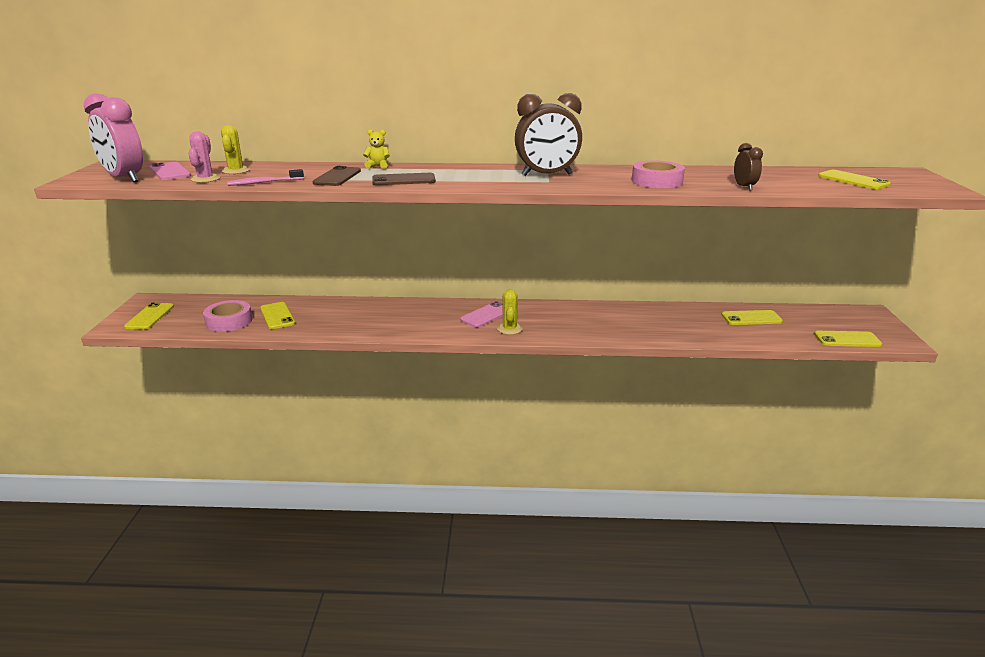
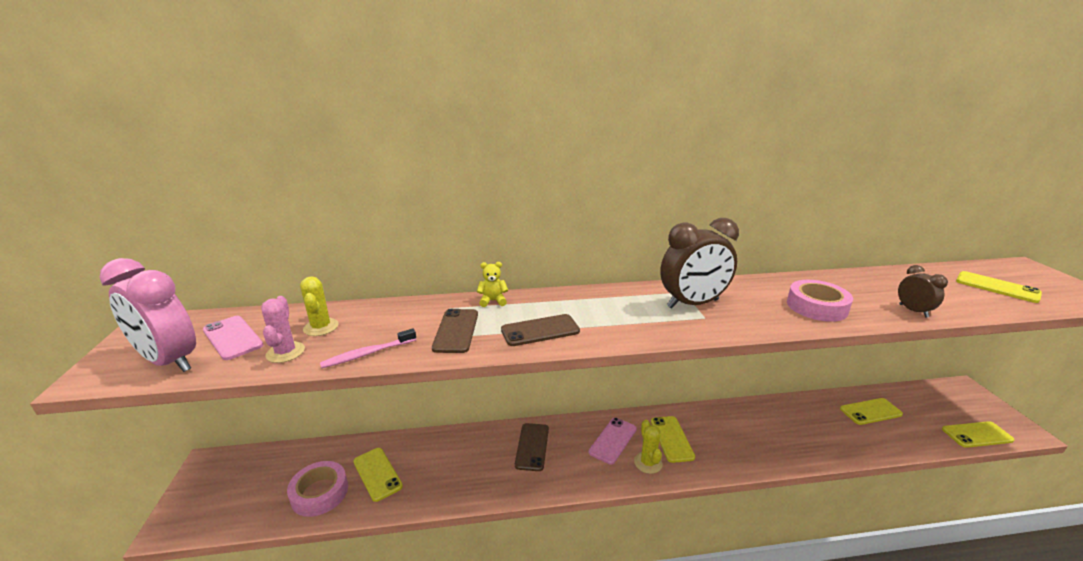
camera: 10 degrees left, 0 degrees up
yellow phone [124,302,174,330] -> yellow phone moved to [651,416,695,463]
none -> brown phone [515,423,549,471]

